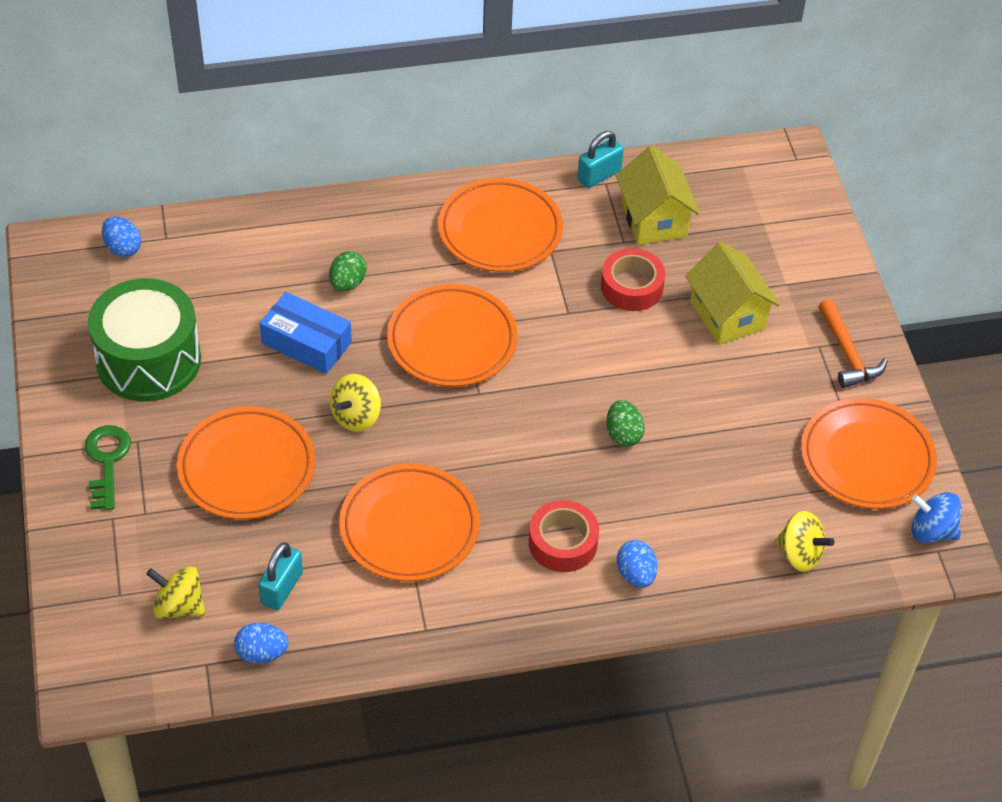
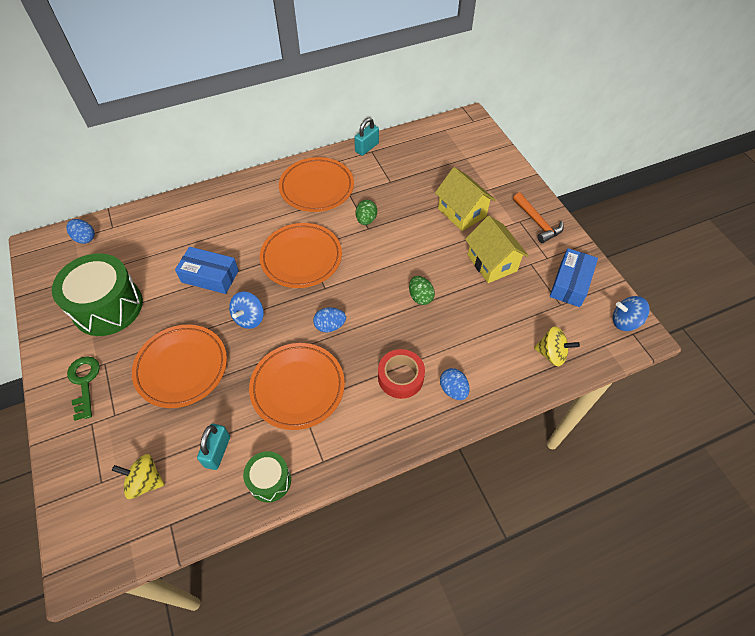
camera: 10 degrees left, 5 degrees up
blue egg [234,623,289,664] -> blue egg moved to [313,307,346,332]
green egg [329,251,367,291] -> green egg moved to [356,200,377,225]
yellow spinning top [330,374,381,432] -> blue spinning top [229,292,264,329]
red tape [601,248,665,311] -> none
yellow house [616,146,700,245] -> yellow house moved to [465,216,529,283]
orange plate [801,398,937,509] -> blue box [550,248,598,307]
none -> green drum [243,451,291,502]

